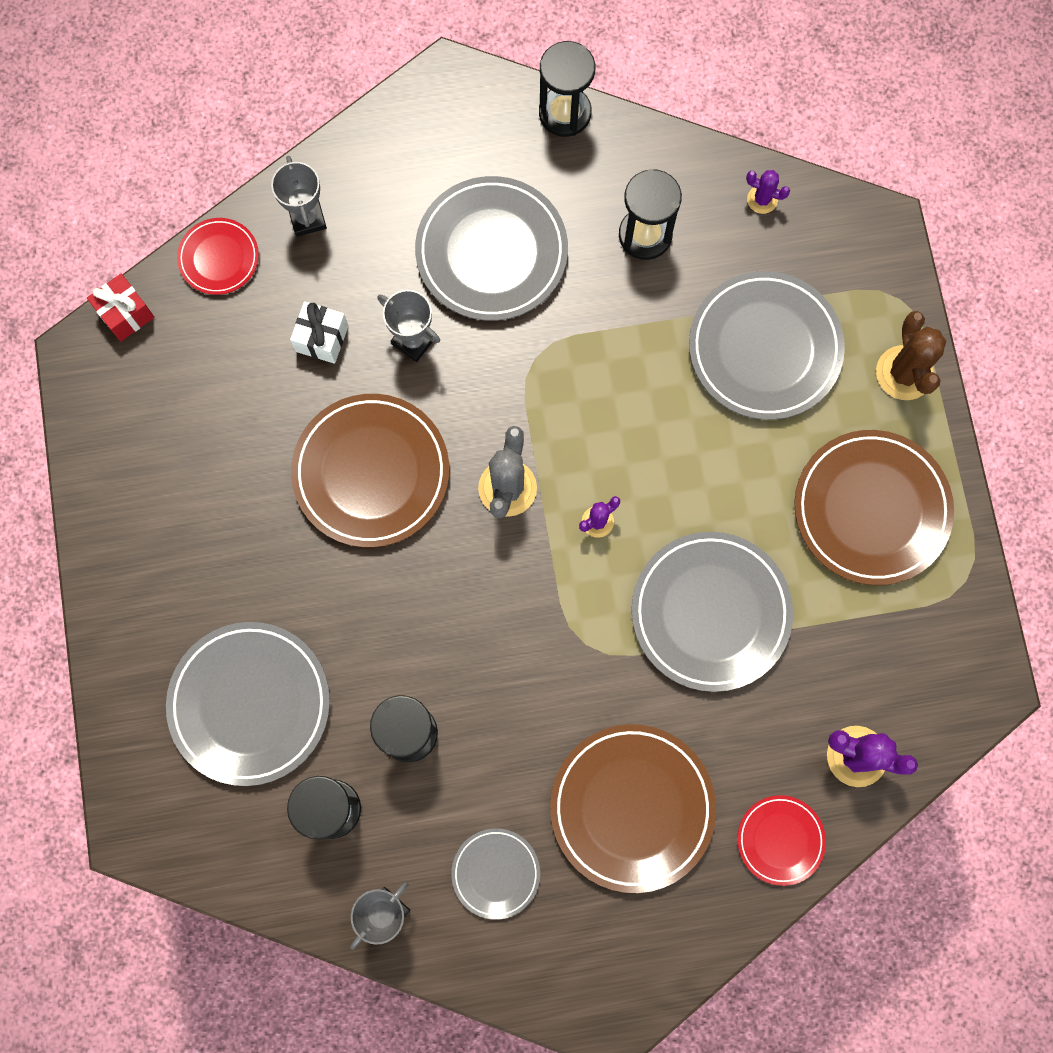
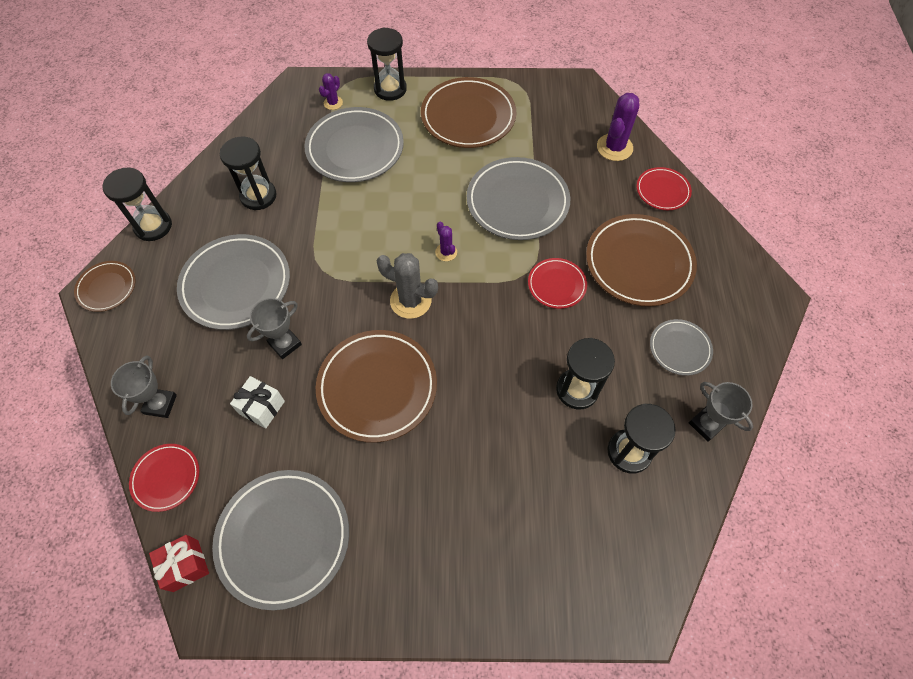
camera: 80 degrees left, 15 degrees down
grey plate [166,622,330,786] -> grey plate moved to [212,470,349,610]
grey trophy [271,156,327,237] -> grey trophy turned 75 degrees counterclockwise [111,355,177,418]
purple cactus [746,170,790,214] -> purple cactus moved to [319,73,343,110]
brown cactus [876,311,946,400] -> black hourglass [367,28,407,101]
none -> brown plate [74,261,136,312]
none -> red plate [528,258,587,309]

